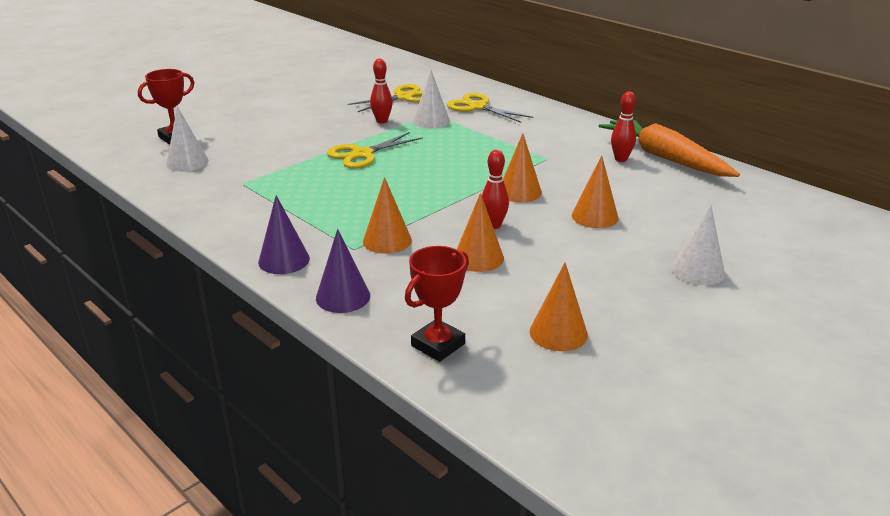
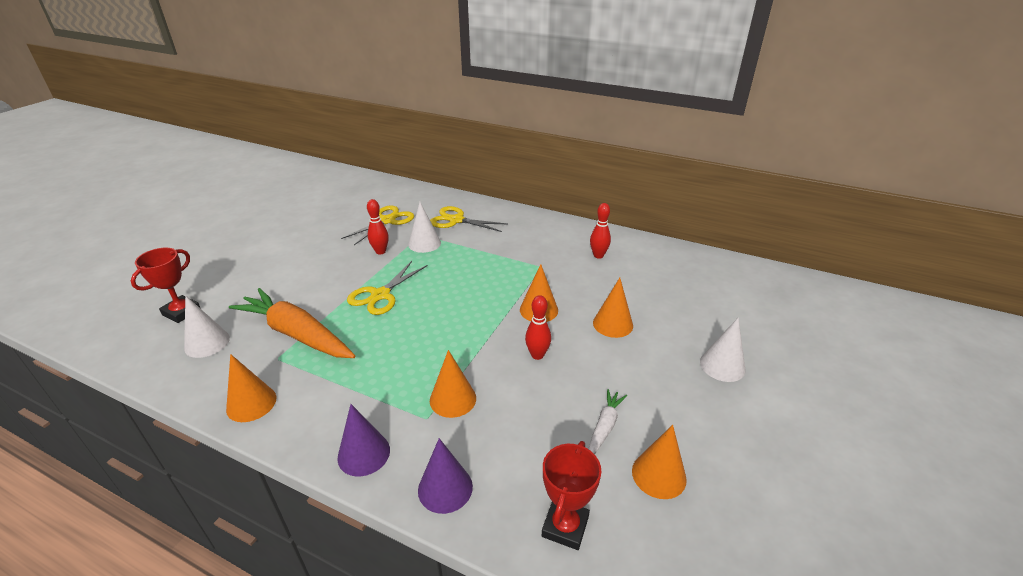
camera: 20 degrees left, 5 degrees up
orange cone [457,193,504,272] -> orange cone moved to [226,354,276,422]
orange carrot [599,120,740,177] -> orange carrot moved to [229,288,356,358]
none -> white carrot [588,389,627,454]

